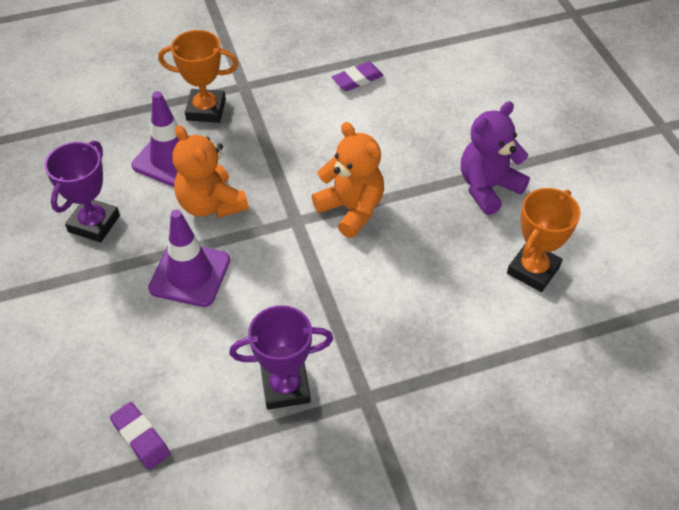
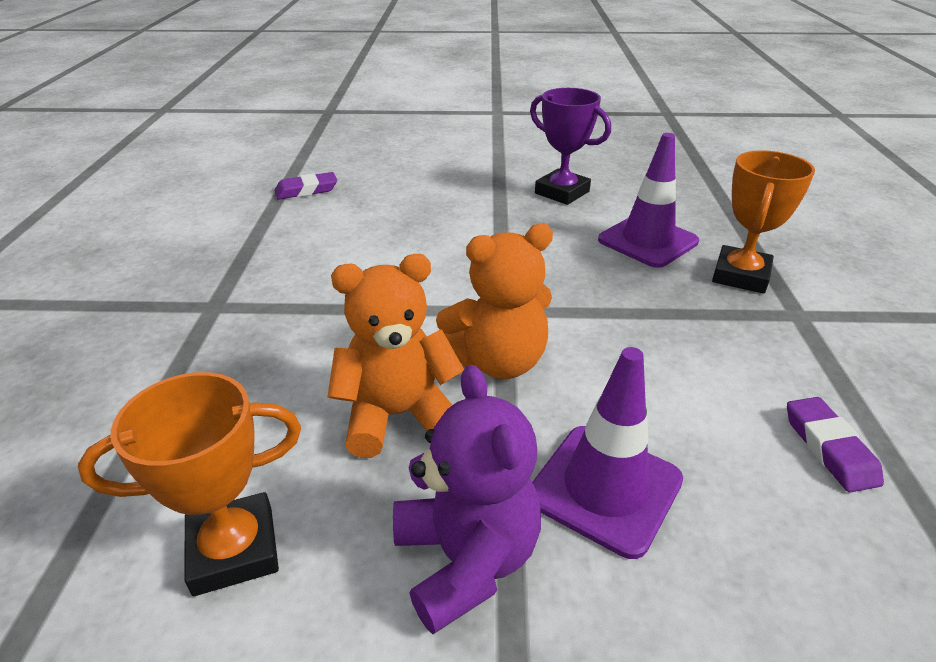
camera: 110 degrees right, 15 degrees down
purple traffic cone [148,209,230,307] -> purple traffic cone moved to [532,347,683,559]
orange teddy bear [172,125,249,218] -> orange teddy bear moved to [327,254,464,458]
purple trophy [229,305,333,410] -> none
orange trophy [507,188,581,292] -> orange trophy turned 75 degrees counterclockwise [78,372,301,596]

